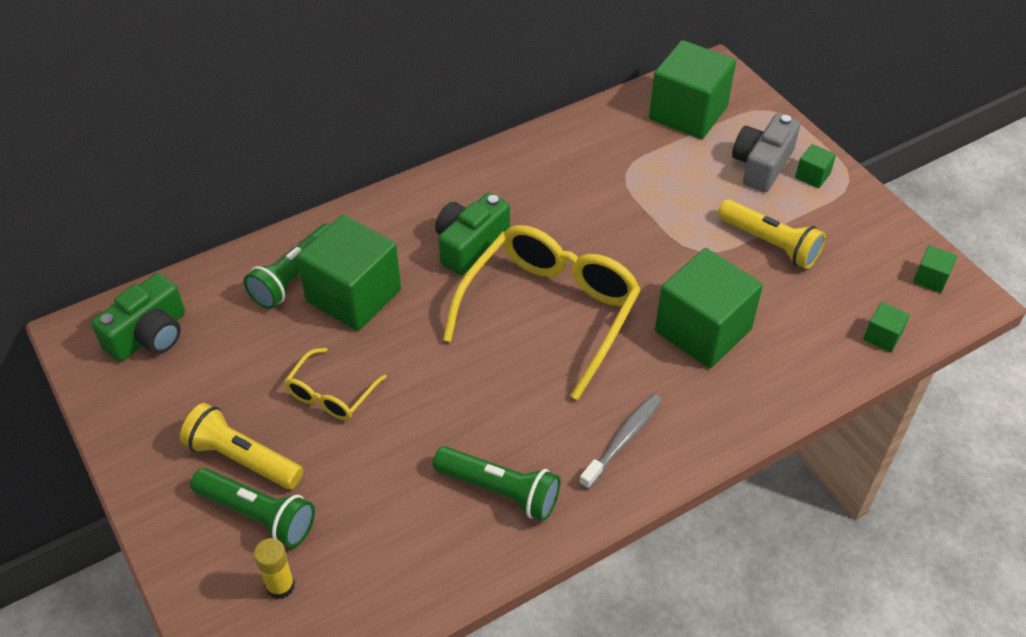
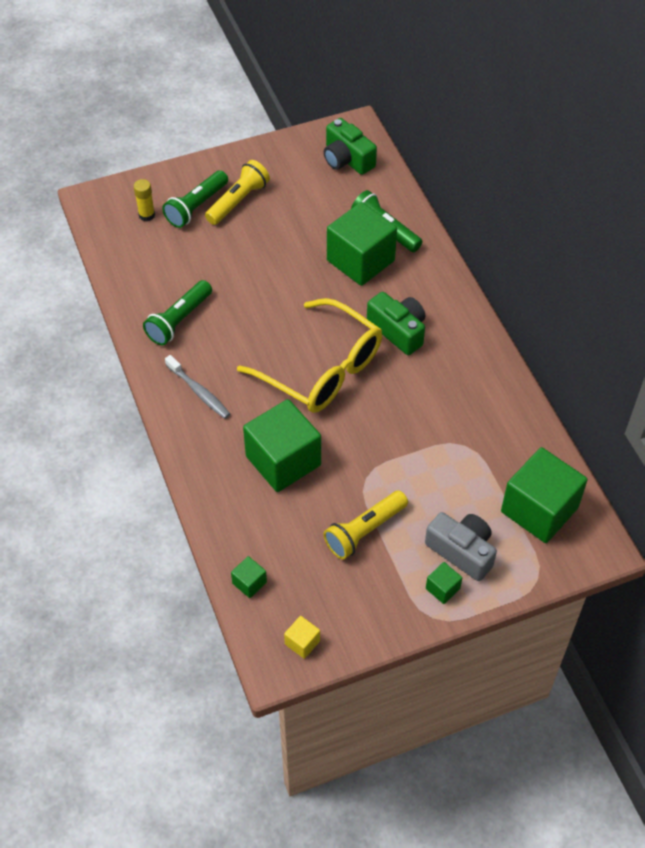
camera: 100 degrees right, 5 degrees up
yellow glasses [284,348,386,420] -> none
green cube [913,245,957,293] -> yellow cube [284,616,320,659]

